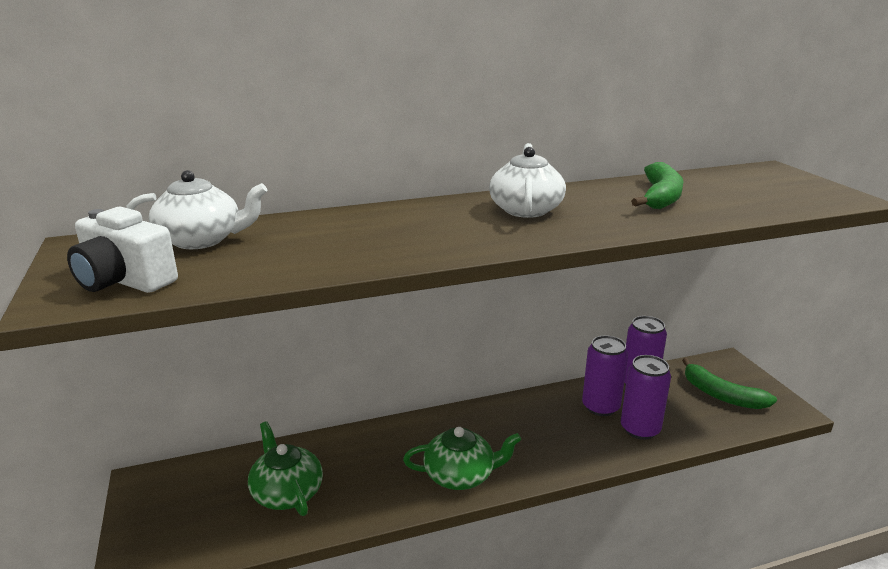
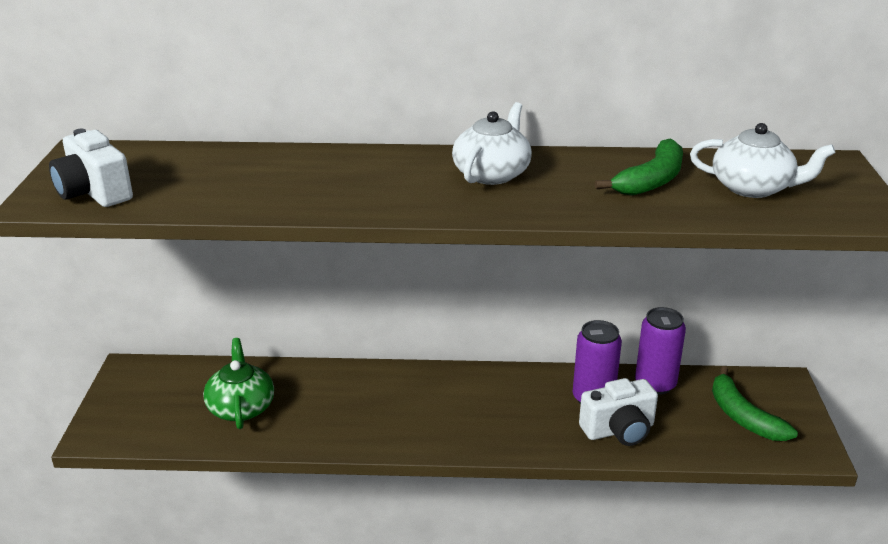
camera: 20 degrees right, 5 degrees up
white teapot [126,170,268,249] -> white teapot moved to [690,123,836,198]
green teapot [403,427,521,490] -> none
purple can [621,355,671,440] -> white camera [579,378,658,446]

